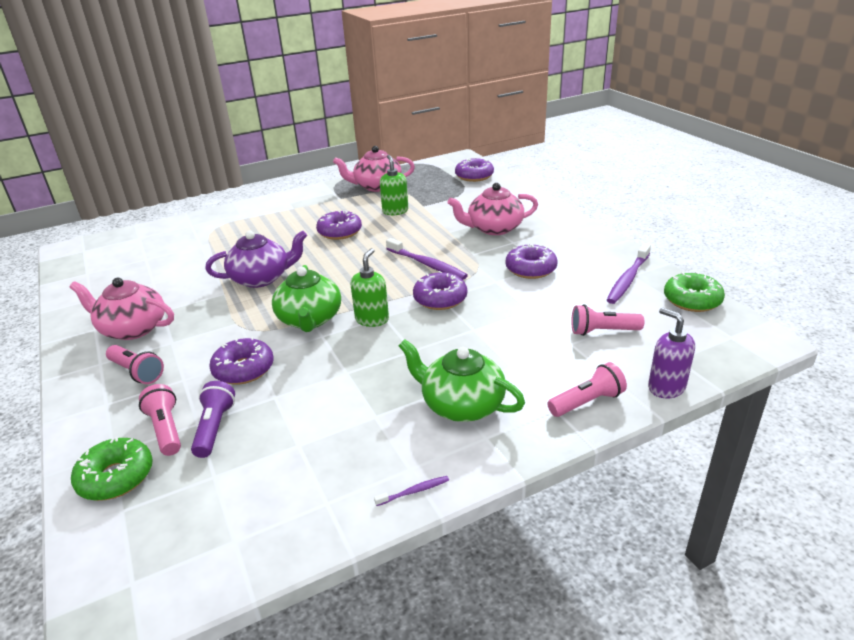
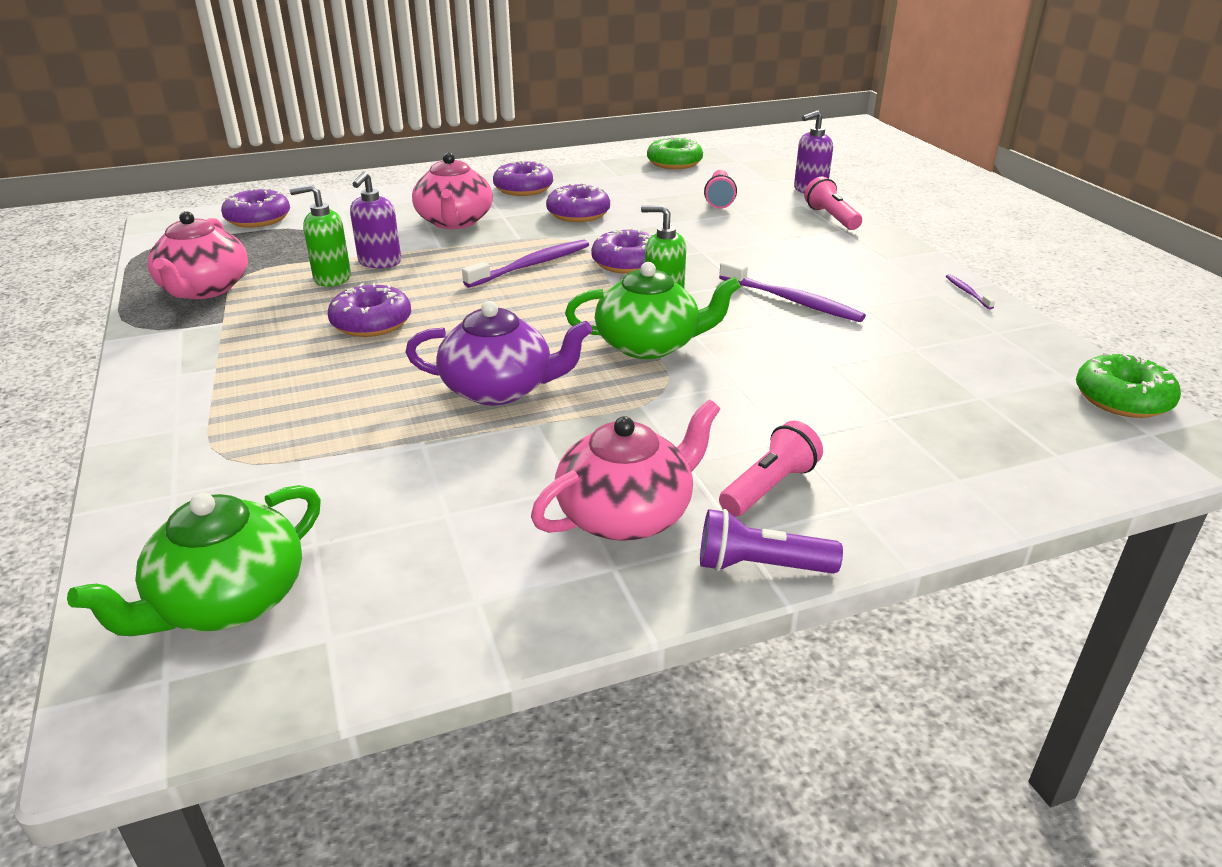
camera: 85 degrees left, 0 degrees up
pink teapot [69,278,174,340] -> pink teapot turned 150 degrees counterclockwise [531,400,720,541]
green donut [71,437,153,501] -> green donut moved to [1076,352,1181,418]
pink flashlight [139,384,181,456] -> none
purple flashlight [191,381,235,458] -> purple flashlight moved to [700,509,843,574]
purple teapot [205,230,307,288] -> purple teapot turned 105 degrees clockwise [405,301,592,405]
purple donut [209,337,274,385] -> purple donut moved to [493,161,553,196]
green teapot [399,339,525,422] -> green teapot moved to [67,485,321,636]
purple toothbrush [607,243,651,304] -> purple toothbrush moved to [719,260,866,322]
none -> purple soap dispenser [350,171,401,268]

